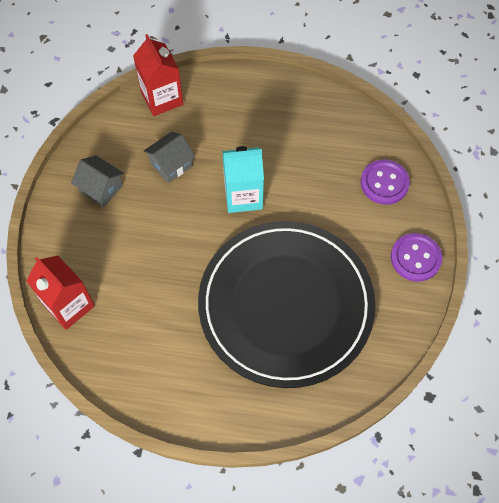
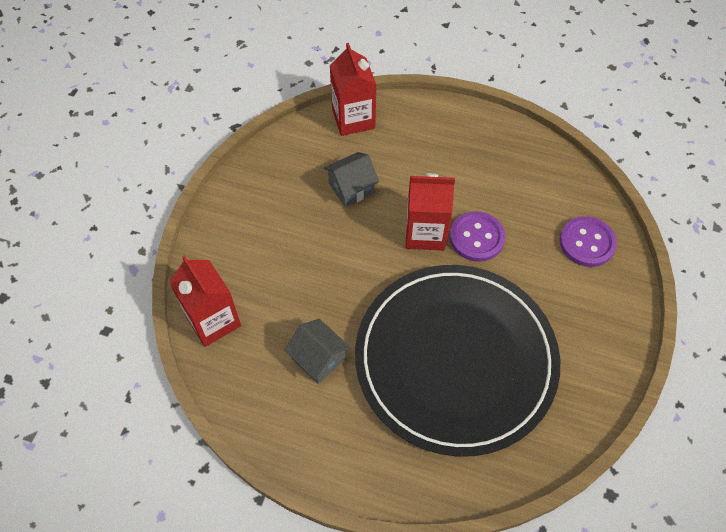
camera: 10 degrees right, 5 degrees down
grey house [71,155,124,207] -> grey house moved to [284,319,350,384]
turquoise carton [222,146,264,213] -> red carton [406,173,455,251]
purple button [391,233,442,282] -> purple button moved to [450,211,505,262]

